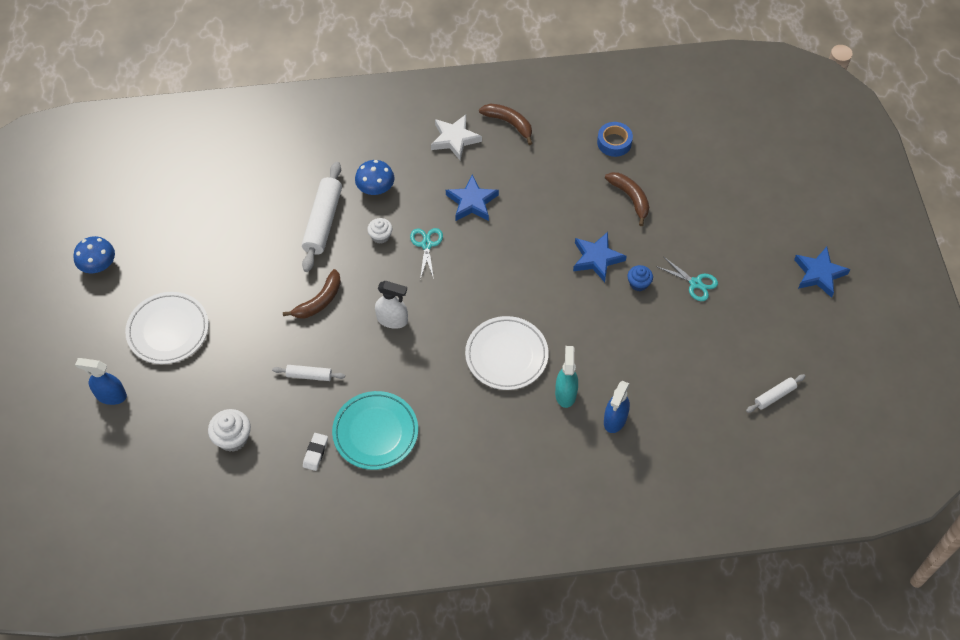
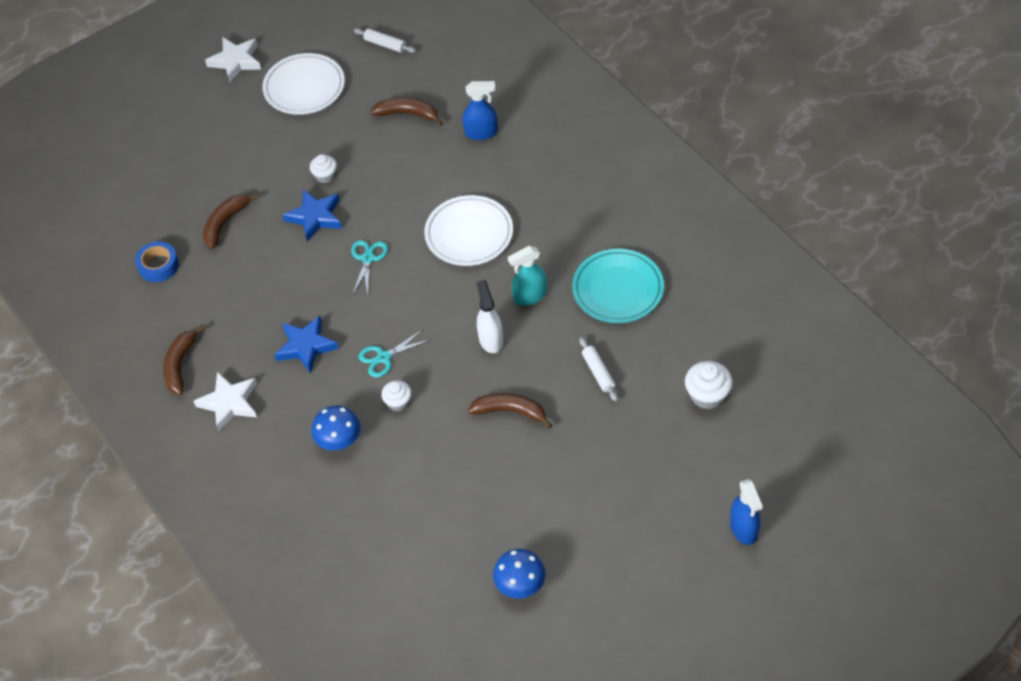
camera: 115 degrees left, 5 degrees down
blue mushroom [73,236,115,273] -> blue mushroom moved to [493,549,546,599]
white plate [125,292,209,364] -> white plate moved to [262,53,345,115]
white rolling pin [302,162,342,272] -> none
white eraser [303,433,328,471] -> none
turquoise spray bottle [555,346,578,408] -> turquoise spray bottle moved to [508,246,547,306]
blue cupcake [627,265,653,291] -> white cupcake [310,154,337,183]
turquoise scissors [656,257,718,301] -> turquoise scissors moved to [351,240,388,295]
blue star [794,247,850,298] -> white star [205,37,261,82]
none -> brown banana [371,98,444,125]

